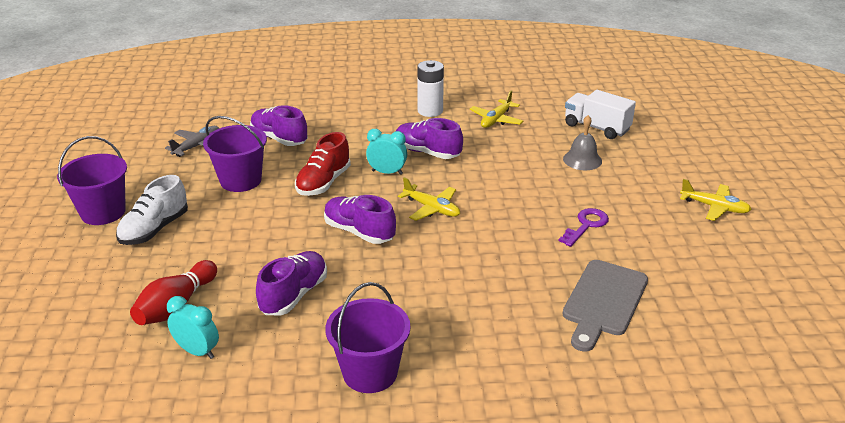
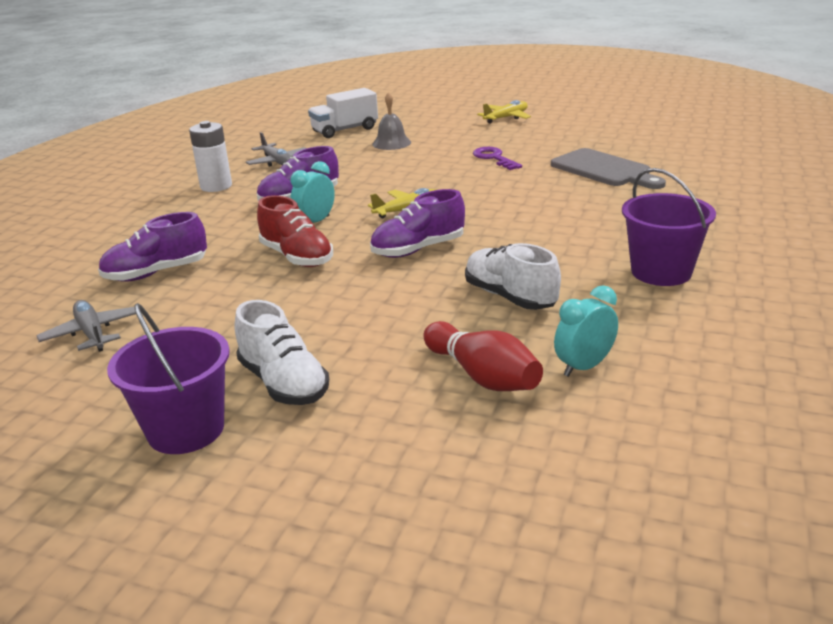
camera: 65 degrees left, 5 degrees down
purple bucket [203,116,267,192] -> none
purple shoe [256,251,327,316] -> white shoe [465,243,561,310]
yellow plane [469,90,523,128] -> grey plane [246,132,306,167]

